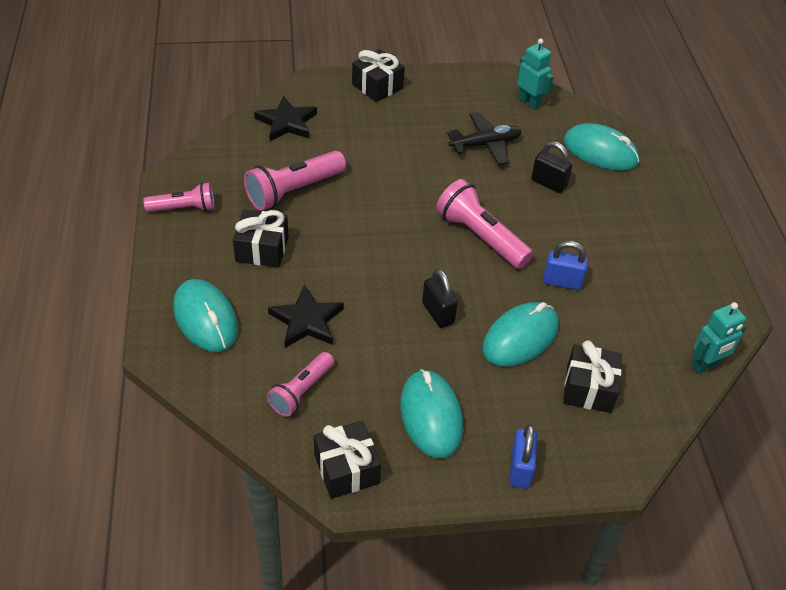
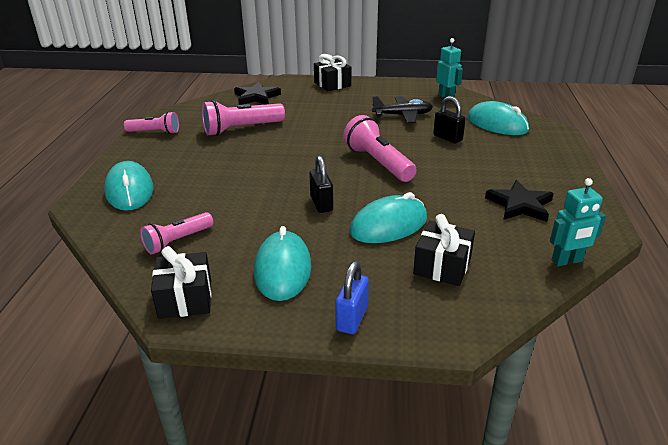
camera: 15 degrees right, 15 degrees down
black gift [233,209,289,268] -> none
black star [268,285,344,348] -> black star moved to [485,180,554,222]
blue padlock [543,241,588,290] -> none

